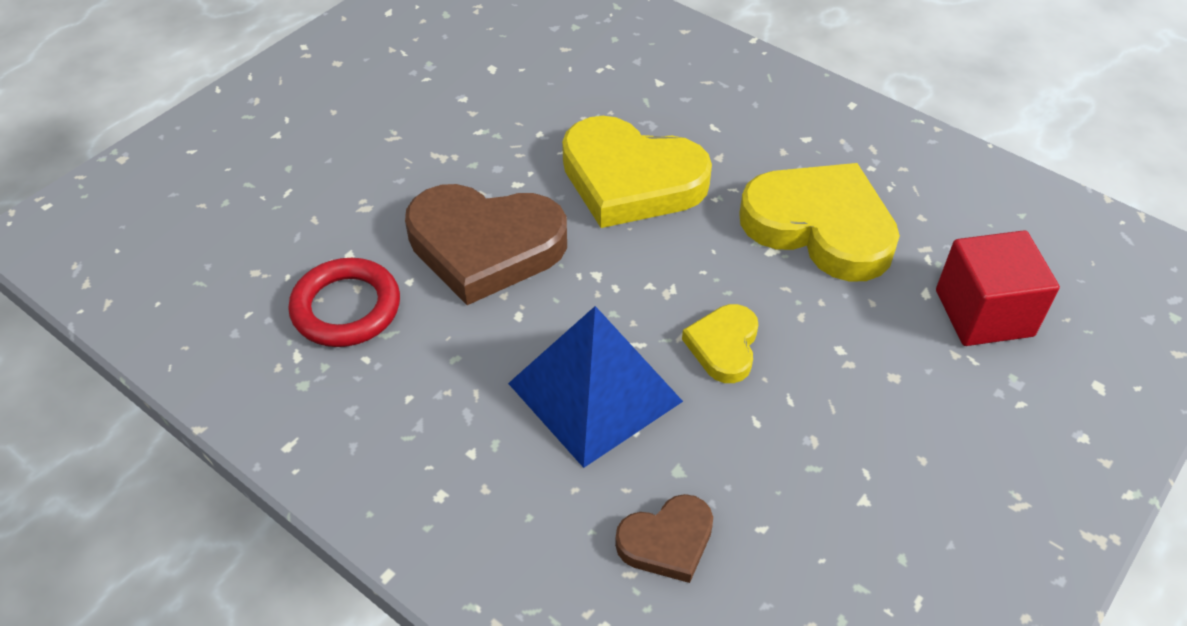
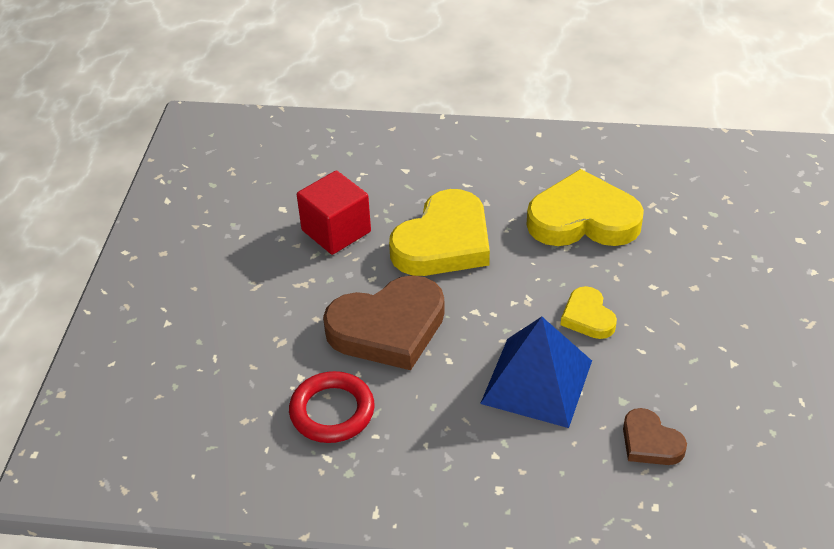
camera: 30 degrees left, 5 degrees down
yellow heart [562,116,712,228] -> yellow heart turned 45 degrees counterclockwise [389,189,490,276]
brown heart [615,494,713,583] -> brown heart turned 105 degrees clockwise [623,408,687,465]
red cube [936,230,1060,346] -> red cube moved to [297,170,371,255]

